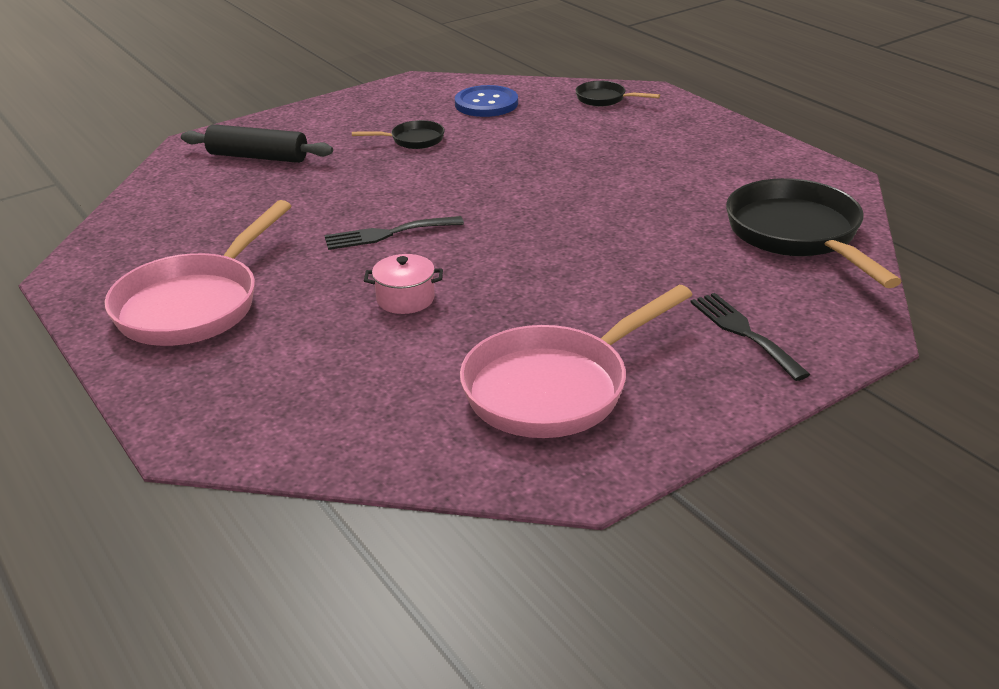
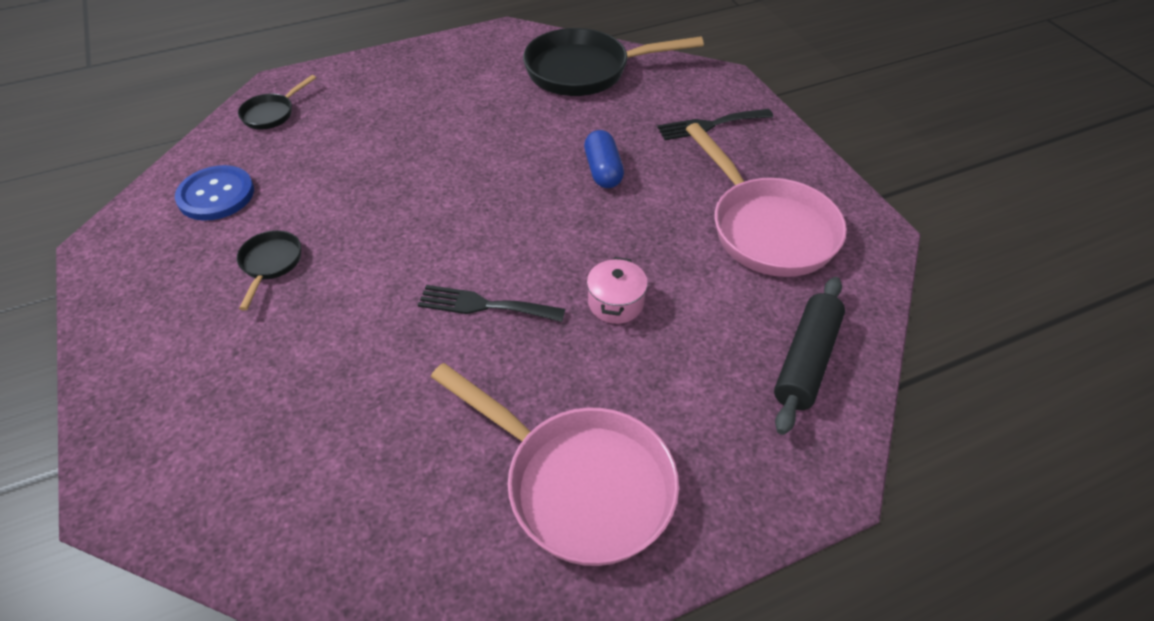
camera: 80 degrees left, 15 degrees up
black rolling pin [181,124,333,163] -> black rolling pin moved to [774,277,845,435]
black fork [324,216,464,250] -> black fork turned 105 degrees clockwise [418,285,565,322]
none -> blue capsule [584,130,624,188]

